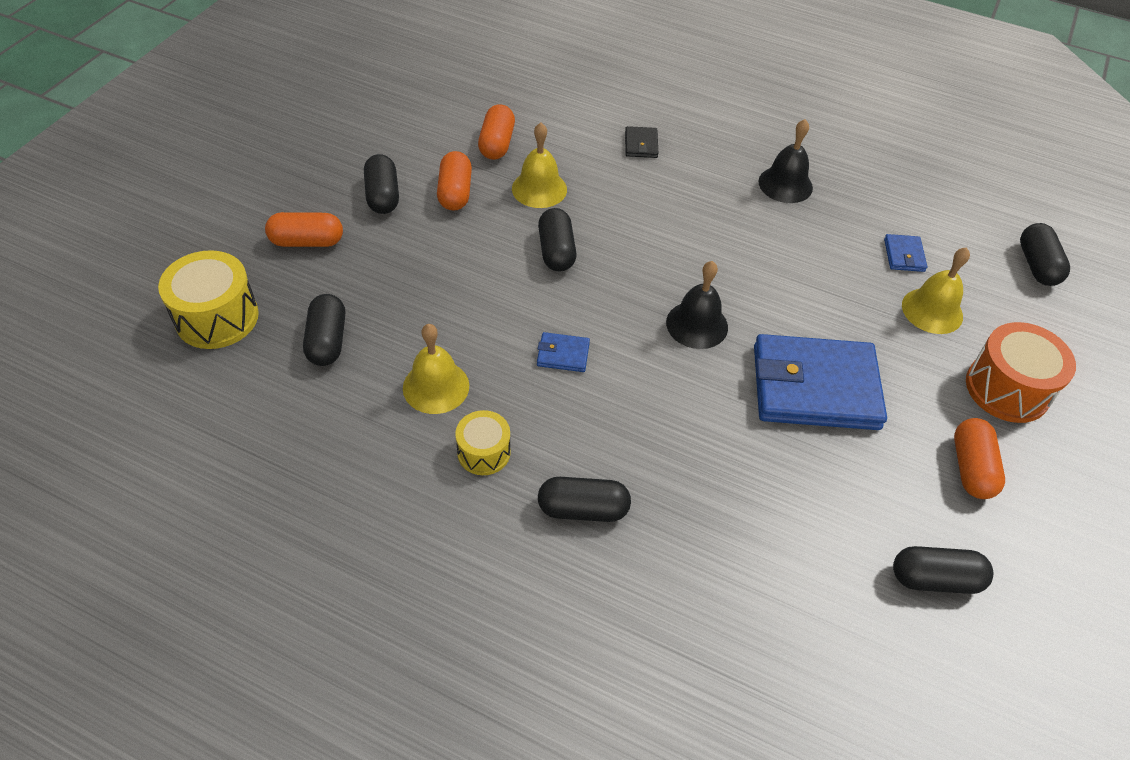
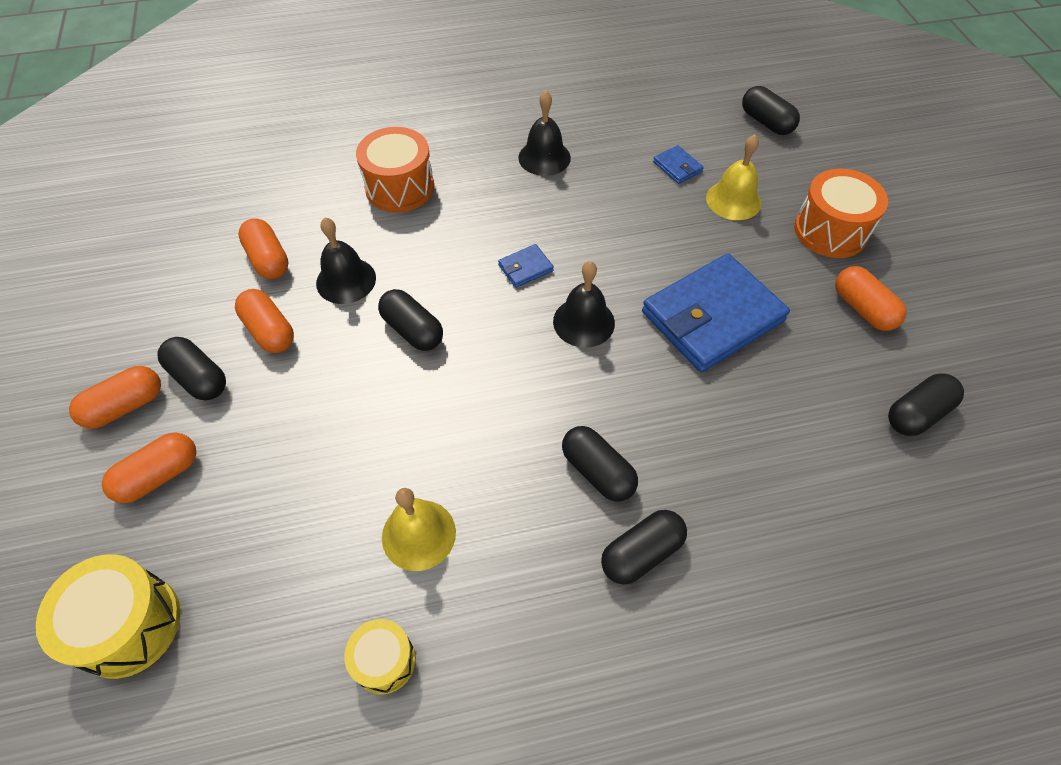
camera: 35 degrees left, 5 degrees up
black capsule [303,294,345,366] -> black capsule moved to [562,426,638,501]
yellow drum [455,410,511,475] -> yellow drum moved to [344,619,416,694]
yellow bell [512,123,567,208] -> black bell [316,218,376,304]
blue wallet [537,332,590,372] -> blue wallet moved to [498,244,554,288]
black wallet [625,126,658,158] -> orange drum [356,127,434,212]
none -> orange capsule [69,366,161,429]

